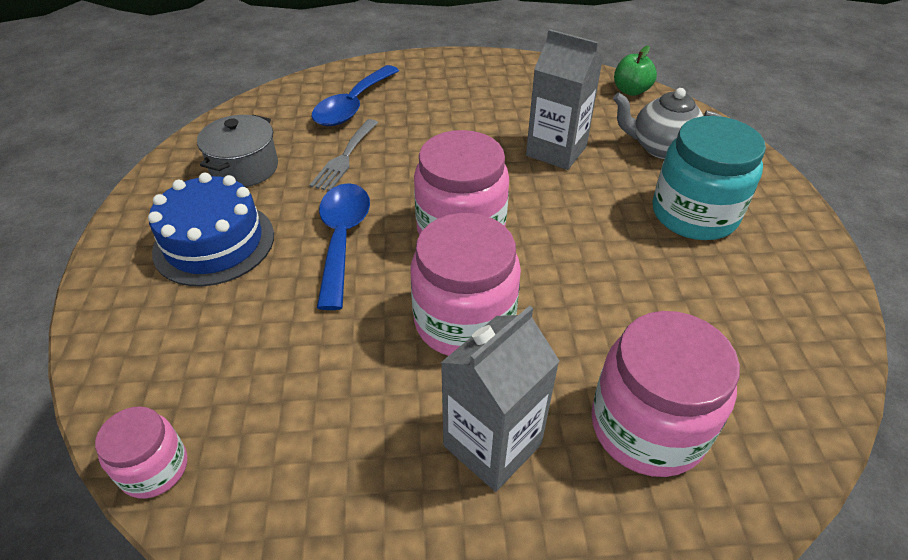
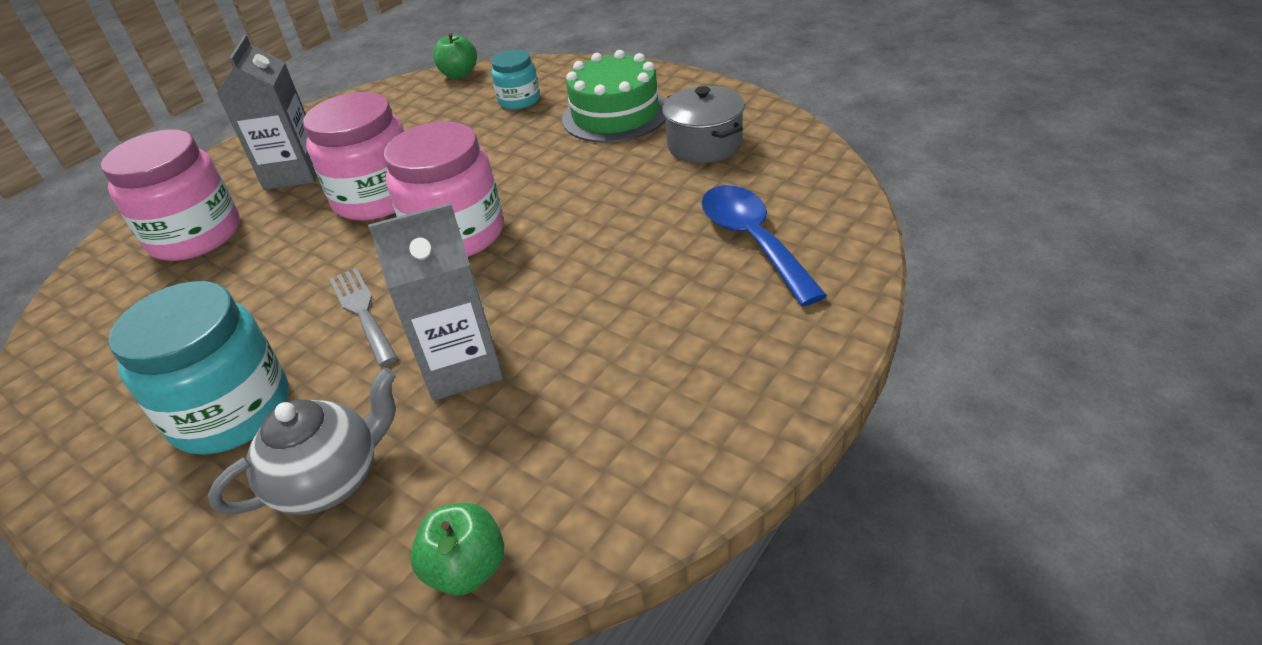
camera: 135 degrees right, 5 degrees down
pink jar [95,406,187,498] -> green apple [433,33,477,79]
blue cake [148,173,274,286] -> green cake [562,50,666,143]
grey fork [310,119,378,191] -> grey fork moved to [329,268,398,366]
blue spoon [317,183,370,310] -> none
none -> turquoise jar [491,50,540,110]

